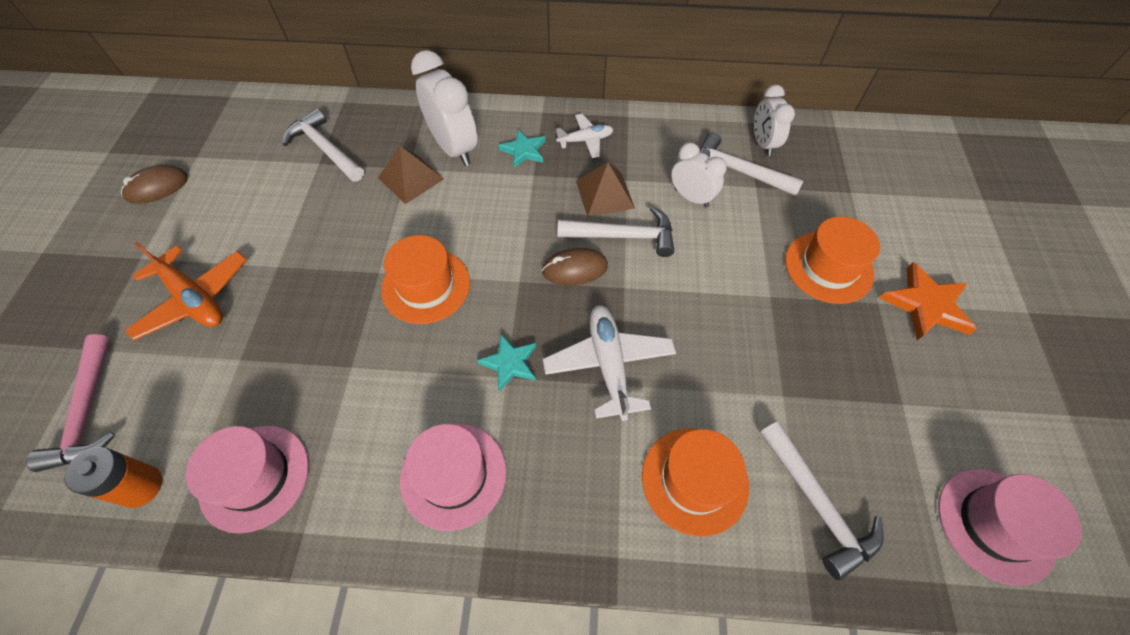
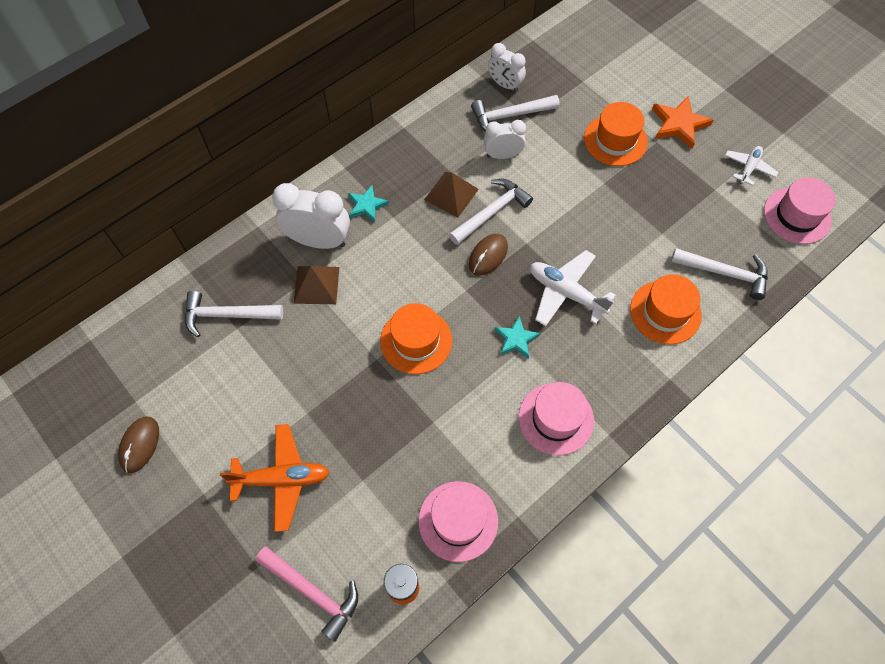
camera: 45 degrees left, 5 degrees up
white plane [556,114,614,158] -> white plane moved to [725,146,778,186]

